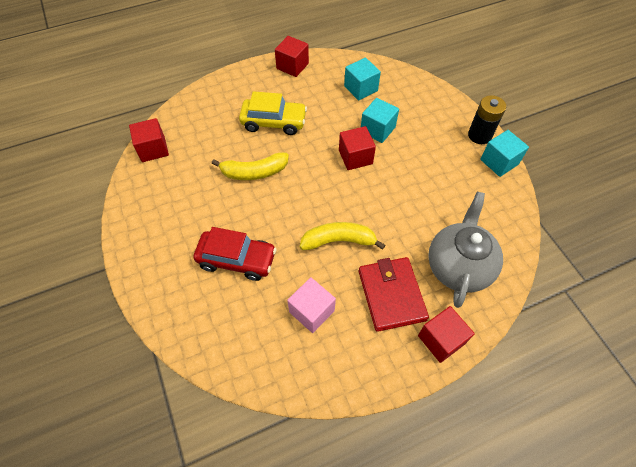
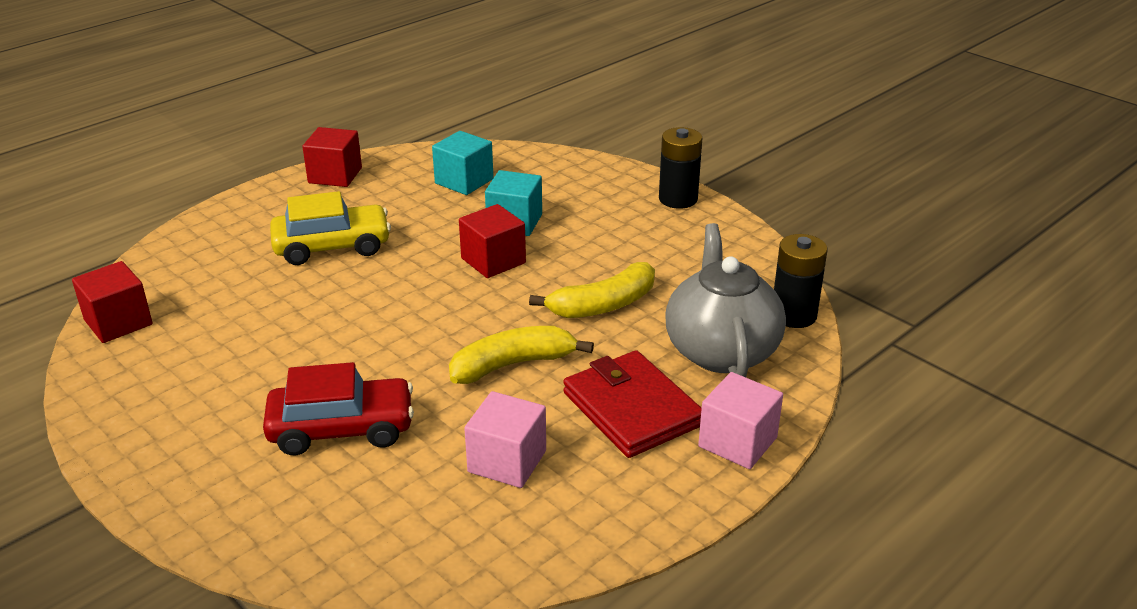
camera: 20 degrees left, 25 degrees down
yellow banana [212,152,289,180] -> yellow banana moved to [529,262,655,318]
red cube [418,306,475,363] -> pink cube [698,372,783,469]
turquoise cube [480,130,529,177] -> none
none -> black battery [774,234,828,328]

